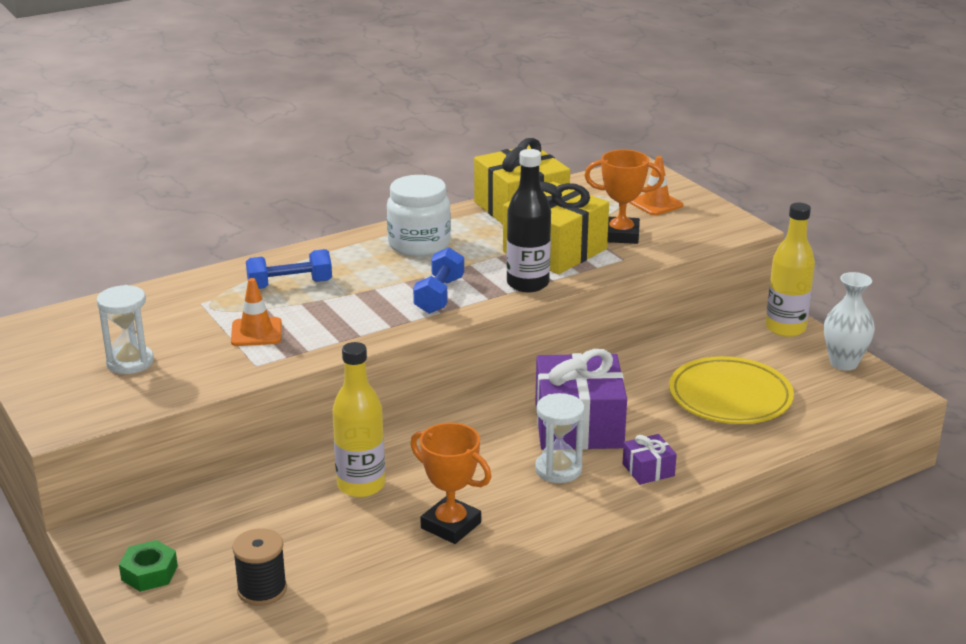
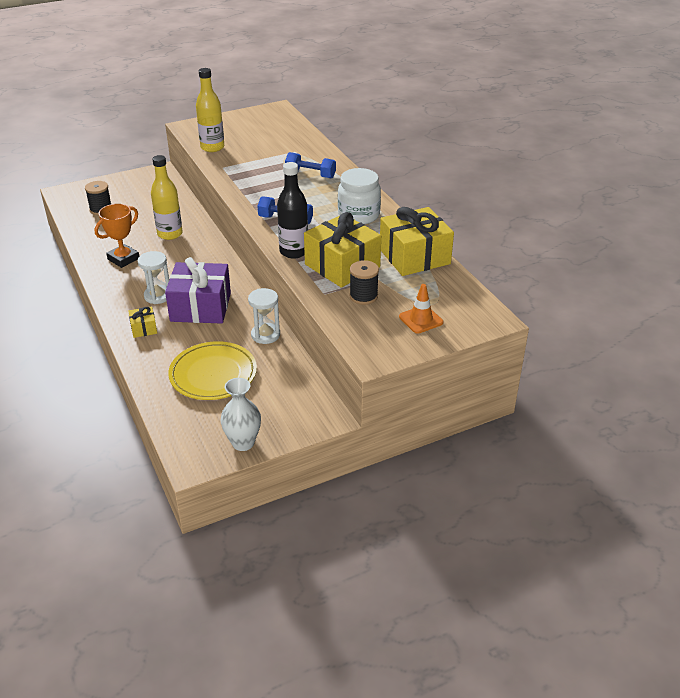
camera: 95 degrees right, 10 degrees up
white hourglass [97,285,154,374] -> white hourglass moved to [248,288,280,344]
green nut [119,540,178,592] -> none
orange traffic cone [231,278,282,346] -> none
blue dumbbell [246,249,332,289] -> blue dumbbell turned 60 degrees counterclockwise [285,152,336,179]
orange trophy [584,150,664,244] -> black spool [349,260,379,305]
purple gift [622,434,677,485] -> yellow gift [128,307,157,338]
yellow bottle [766,203,815,337] -> yellow bottle moved to [196,68,224,152]

